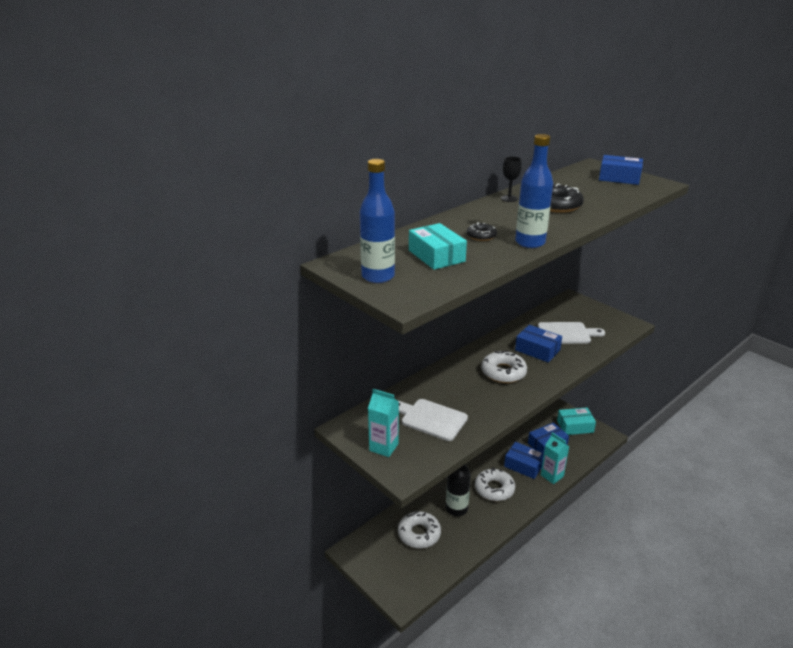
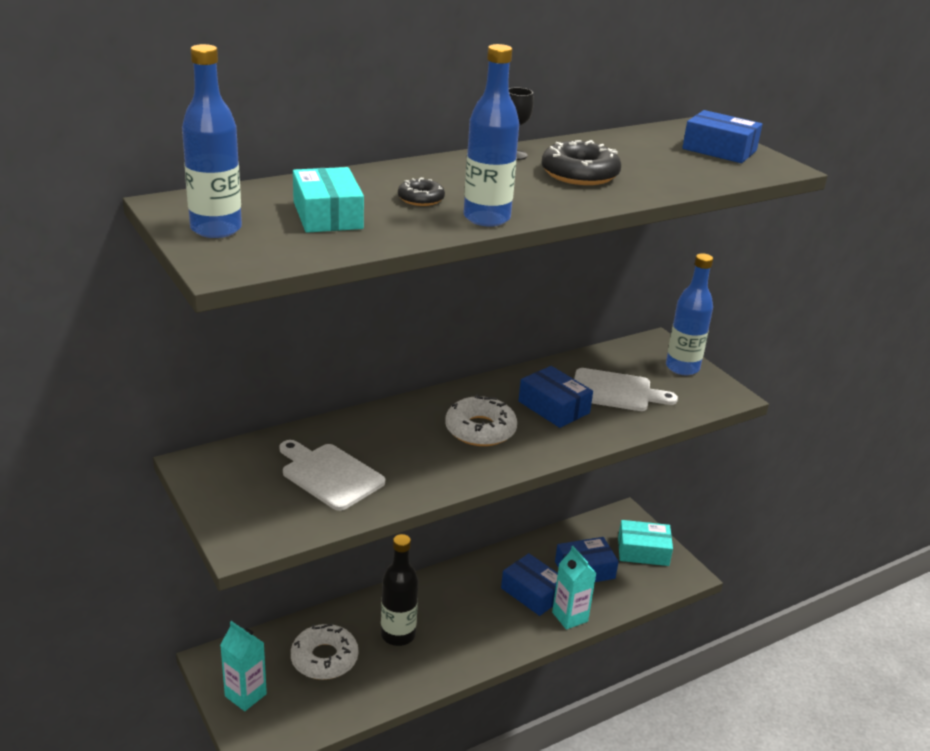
camera: 10 degrees right, 0 degrees up
turquoise carton [368,389,399,457] -> turquoise carton moved to [220,621,267,711]
white donut [475,468,515,501] -> none
none -> blue bottle [666,253,713,375]

